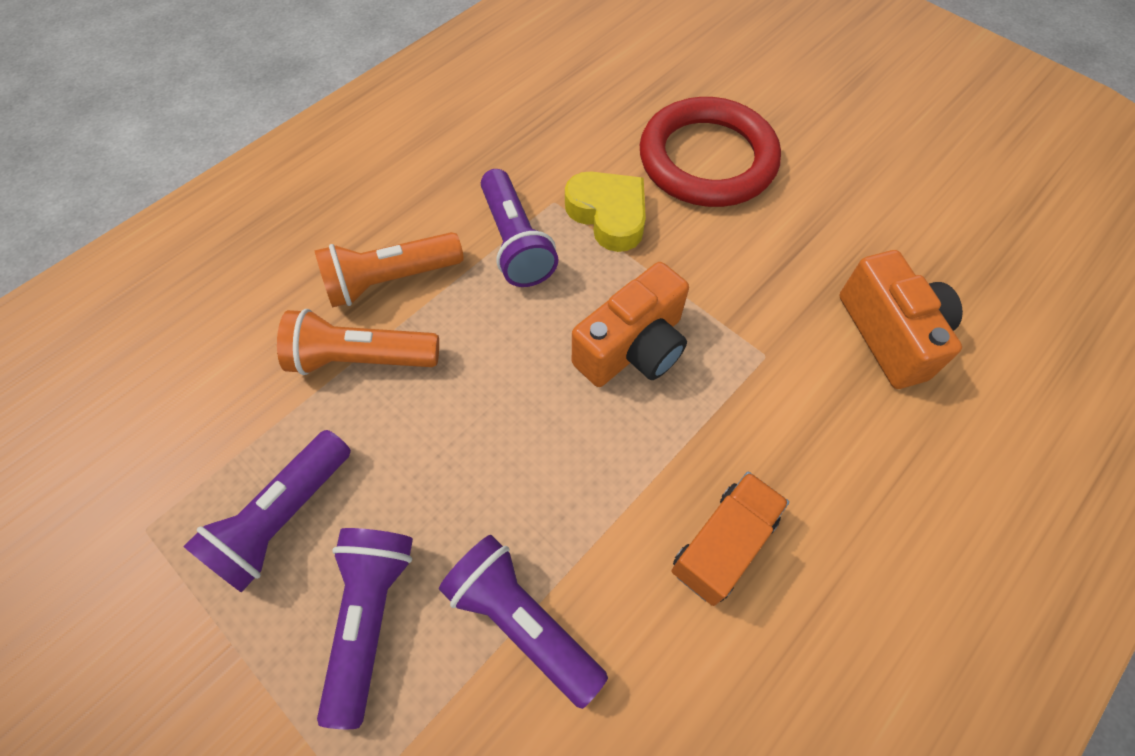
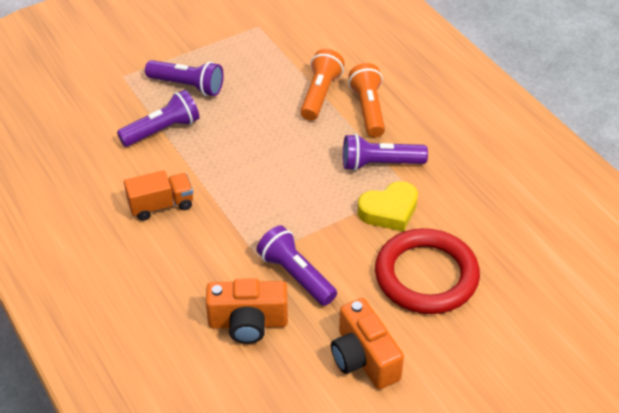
camera: 105 degrees right, 15 degrees down
purple flashlight [183,430,351,592] -> purple flashlight moved to [257,225,337,306]
orange camera [572,262,689,387] -> orange camera moved to [331,298,404,389]
orange truck [671,472,789,606] -> orange truck turned 75 degrees counterclockwise [124,170,193,221]

